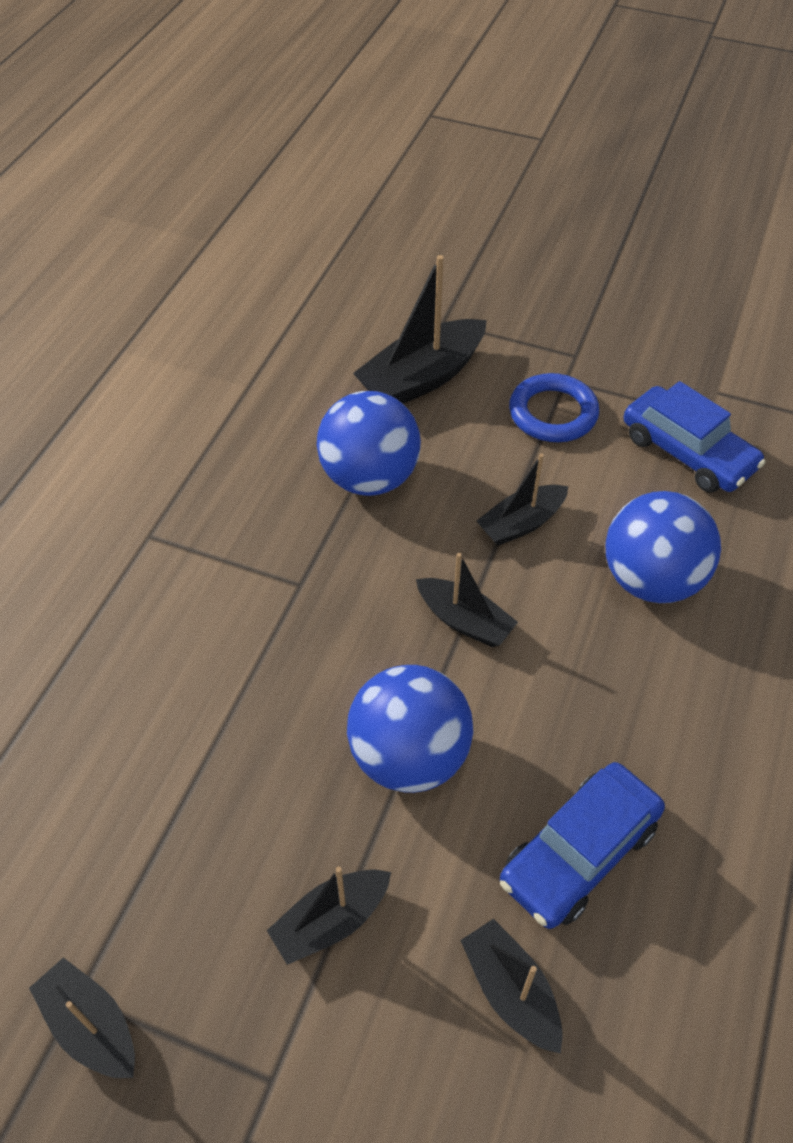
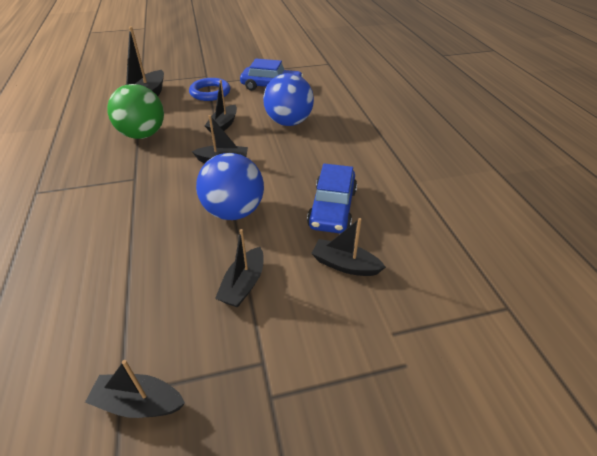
camera: 35 degrees left, 10 degrees down
blue ball [317,391,421,496] -> green ball [107,84,164,139]

